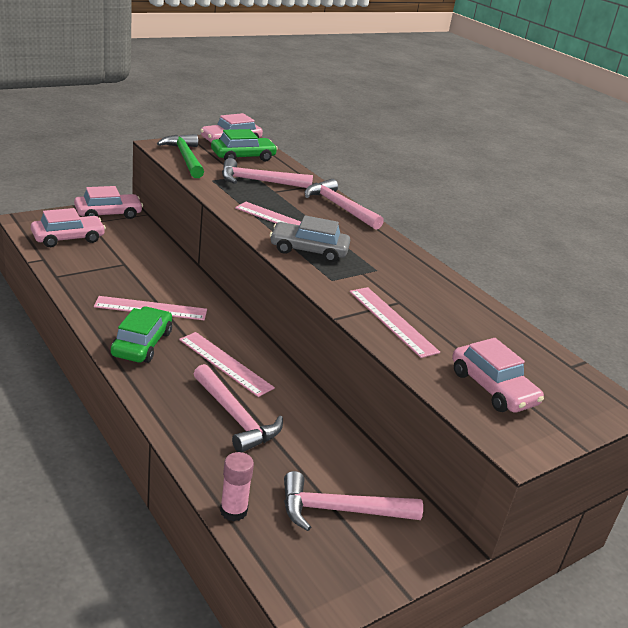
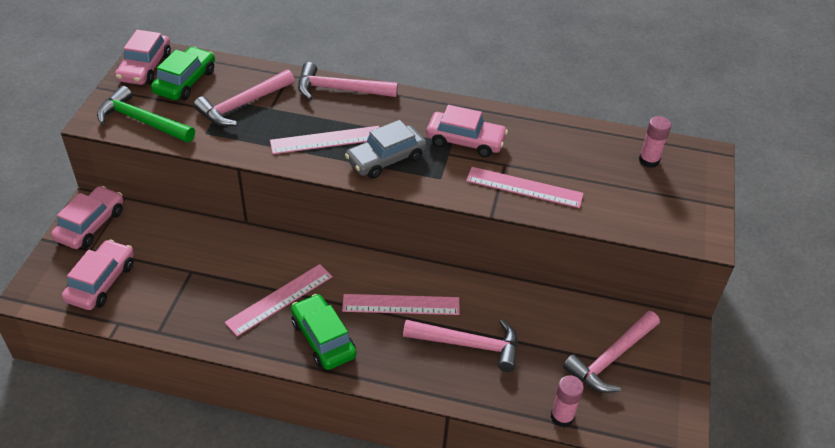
camera: 40 degrees left, 15 degrees up
pink car [452,338,544,413] -> pink car moved to [426,105,508,157]
none -> pink glue stick [639,116,671,168]

